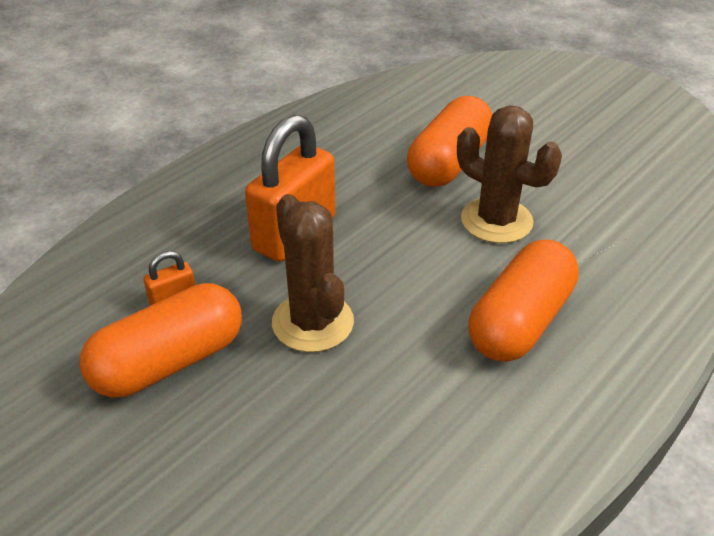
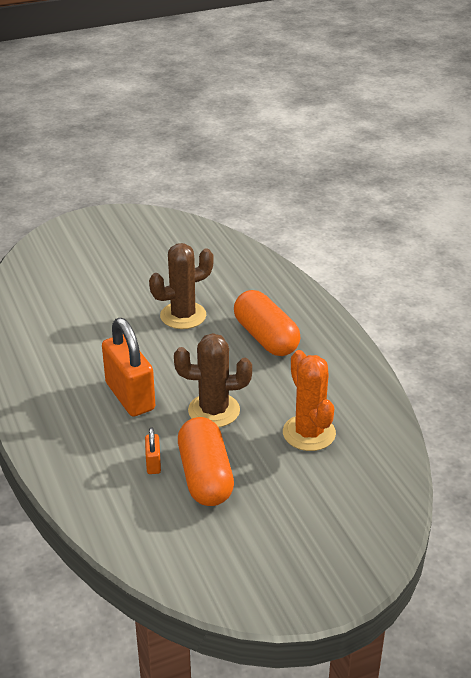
camera: 65 degrees left, 5 degrees down
orange capsule [407,96,492,187] -> none
none -> orange cactus [283,350,336,451]

